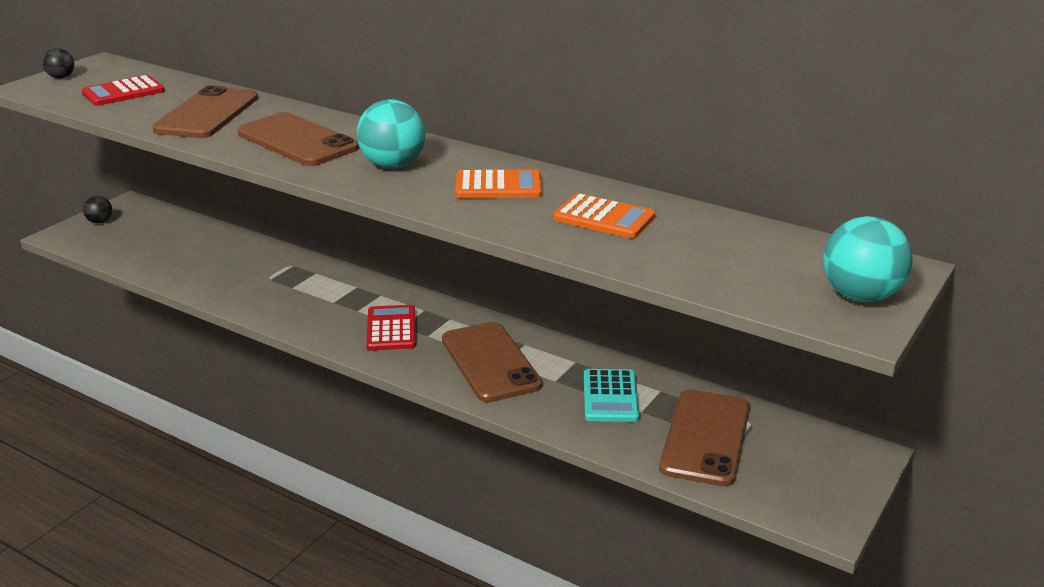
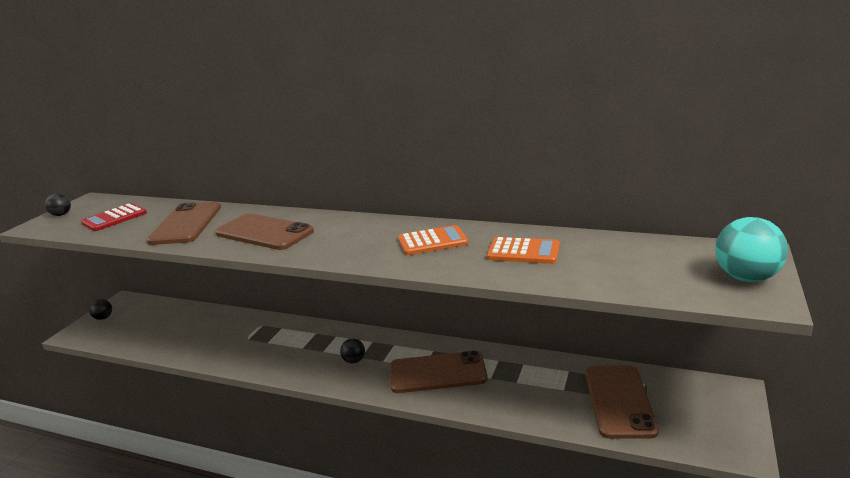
camera: 10 degrees left, 5 degrees down
turquoise ball [357,99,425,168] -> none
red calculator [366,305,416,350] -> black ball [340,338,365,363]
brown phone [442,322,542,402] -> brown phone turned 60 degrees counterclockwise [390,350,488,393]
turquoise calculator [584,369,639,422] -> none

